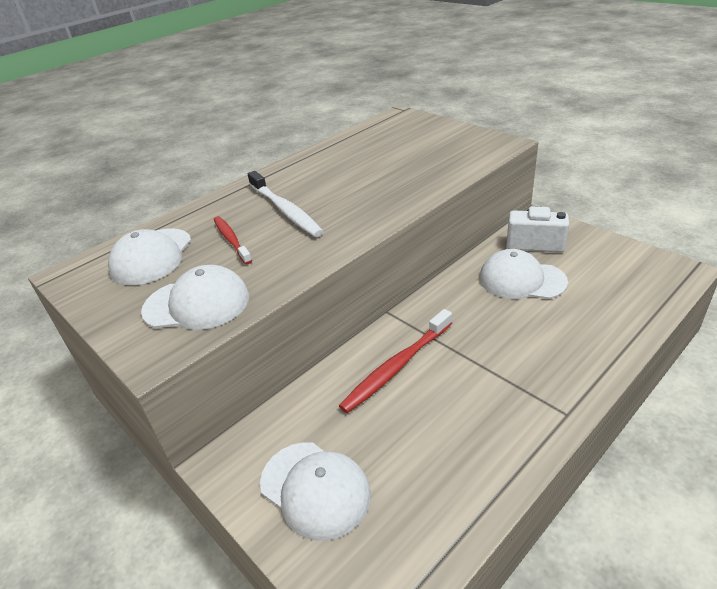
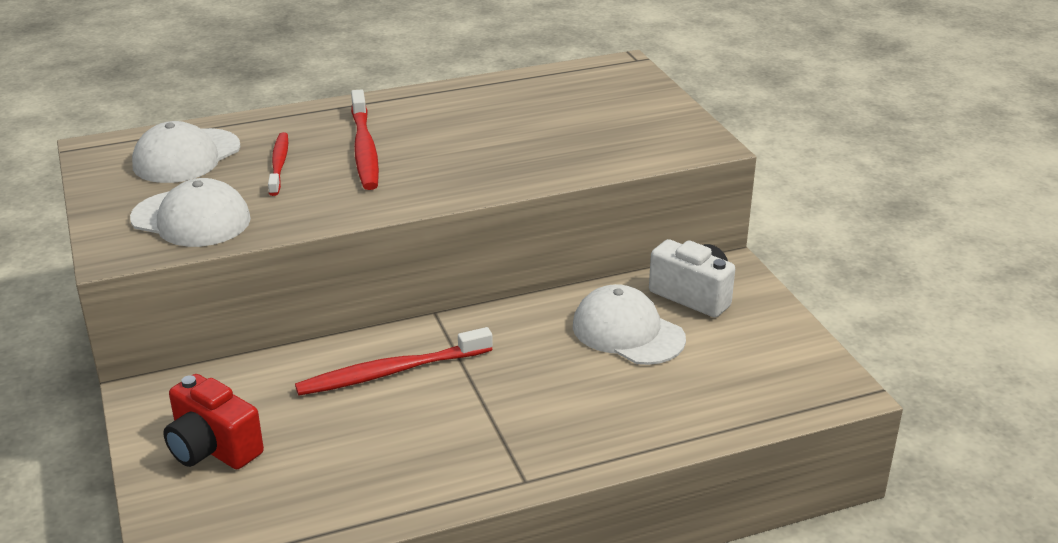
camera: 20 degrees right, 5 degrees down
white toothbrush [248,171,324,237] -> red toothbrush [351,89,379,190]
white cap [260,442,371,541] -> red camera [163,374,264,469]

